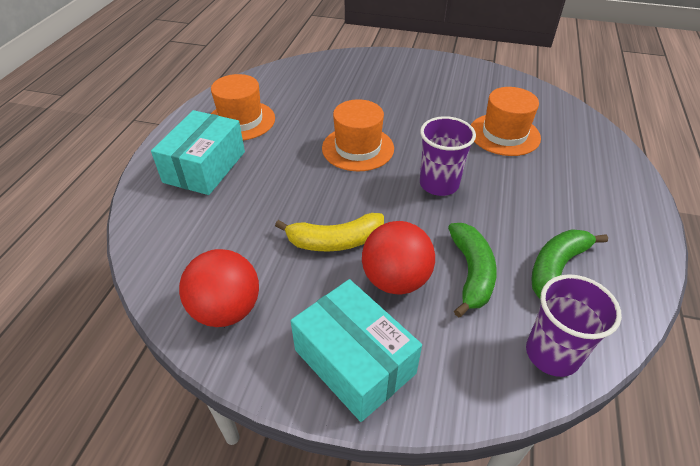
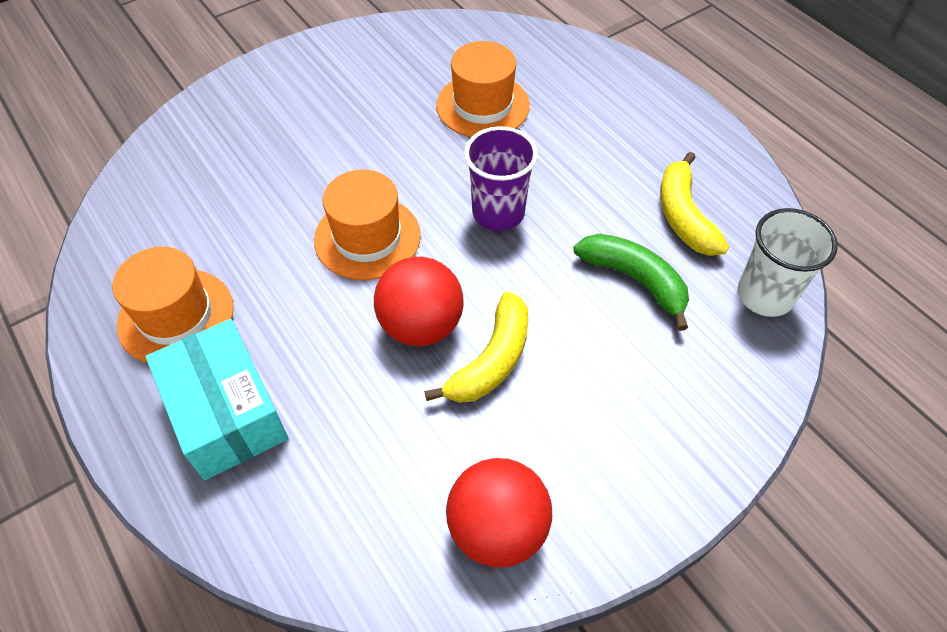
camera: 50 degrees left, 10 degrees up
turquoise box [291,279,422,422] -> none
red ball [362,221,435,295] -> red ball moved to [374,257,464,346]
purple cup [526,274,622,377] -> white cup [737,208,838,317]
green banana [531,229,608,298] -> yellow banana [660,152,729,256]

